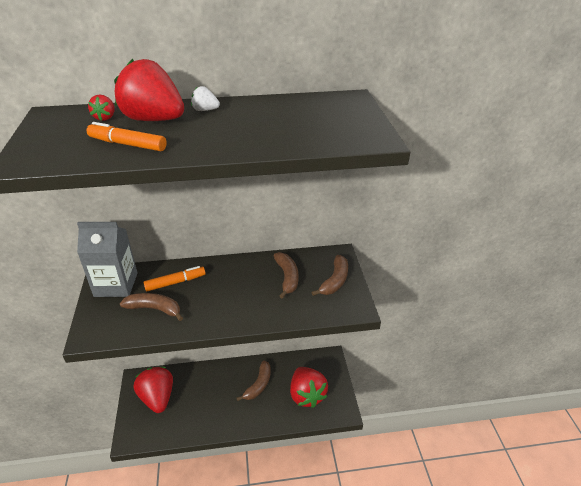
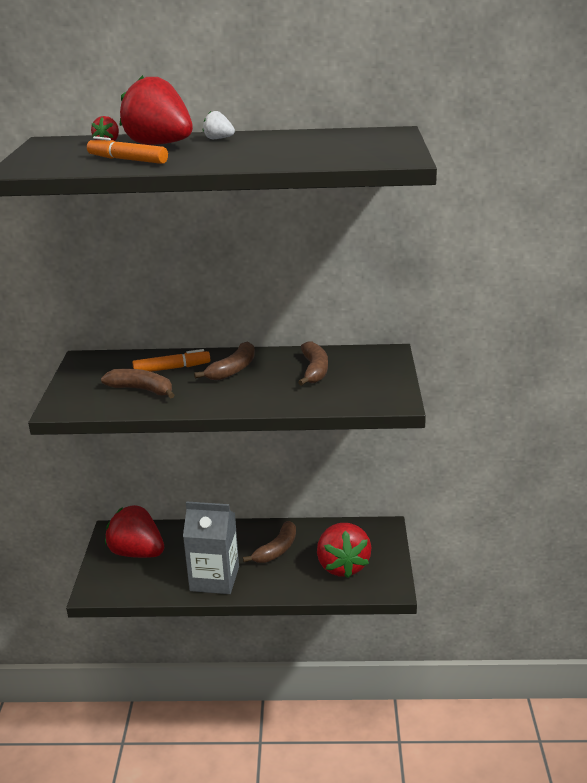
camera: 10 degrees right, 10 degrees down
grey carton [77,222,137,297] -> grey carton moved to [183,501,239,594]
red strawberry [134,367,173,413] -> red strawberry turned 45 degrees counterclockwise [105,505,164,558]
brown banana [312,255,348,296] -> brown banana moved to [194,341,255,380]

